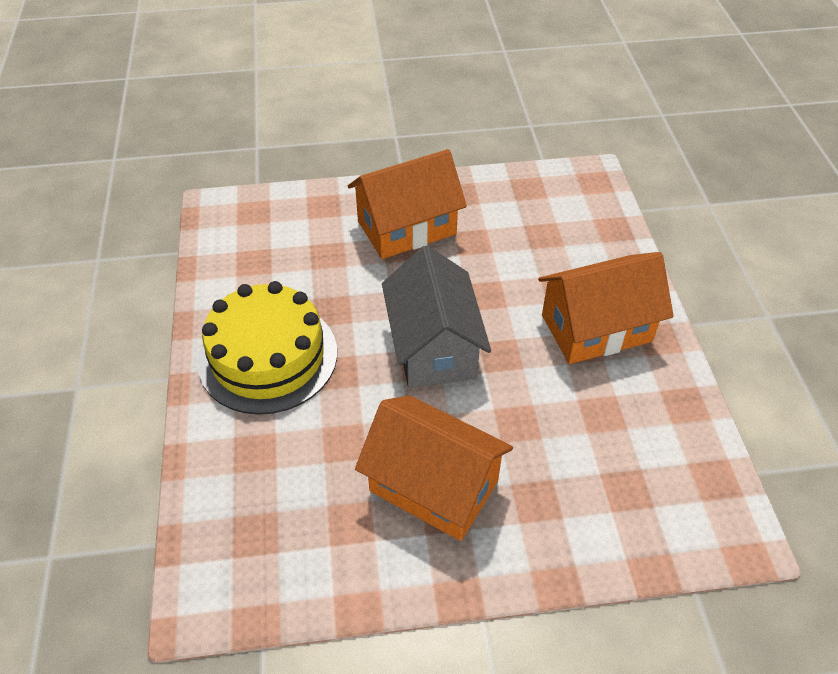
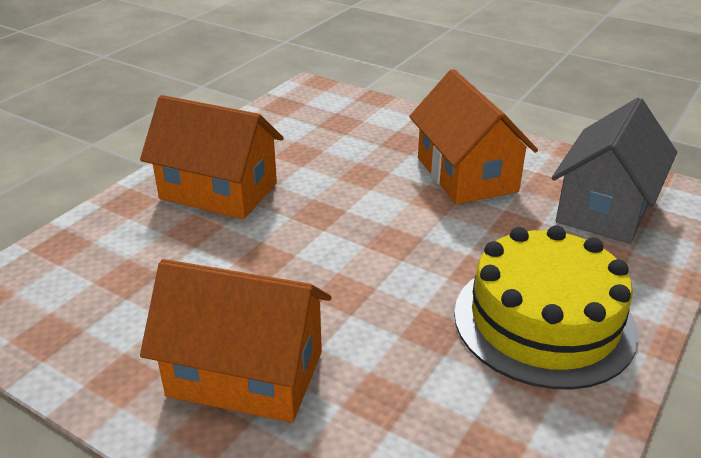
camera: 140 degrees left, 15 degrees down
grey house [382,246,491,388] -> grey house moved to [551,98,677,244]

